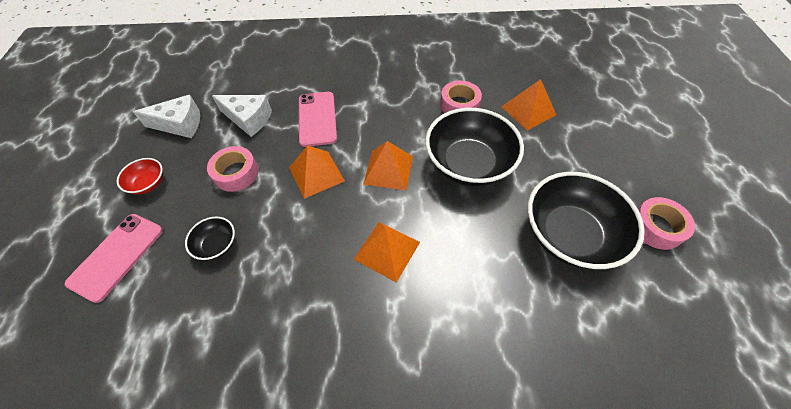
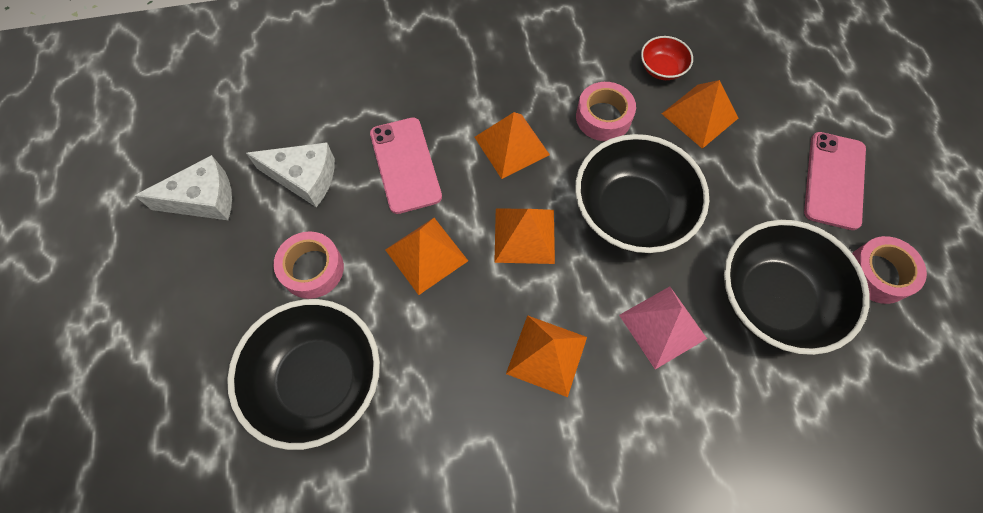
camera: 10 degrees left, 10 degrees up
pink phone [65,214,163,303] -> pink phone moved to [804,132,866,230]
red bowl [116,158,163,194] -> red bowl moved to [641,36,693,80]
black bowl [185,217,235,260] -> black bowl [227,299,380,450], size x2.20
none -> orange pyramid [474,112,550,179]
none -> pink pyramid [619,286,707,369]

